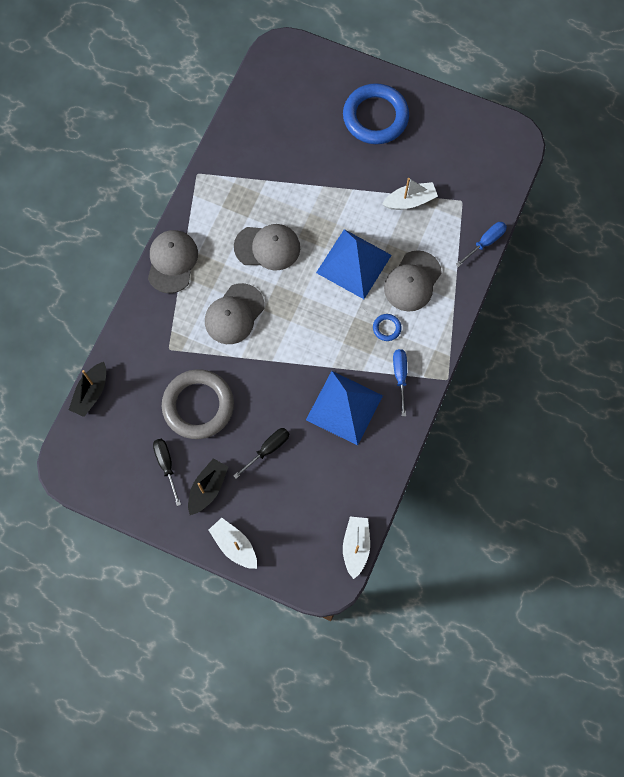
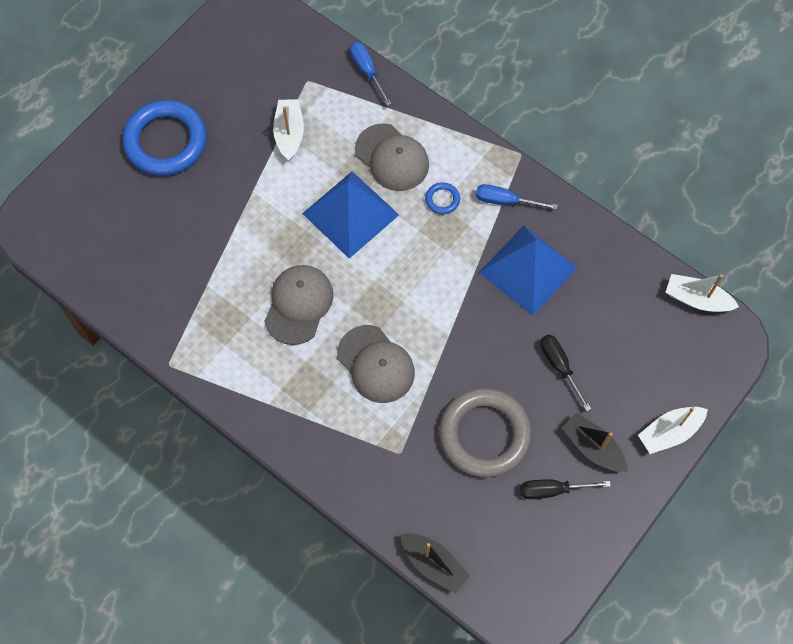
camera: 75 degrees left, 5 degrees down
grey cap [148,230,198,293] -> none

